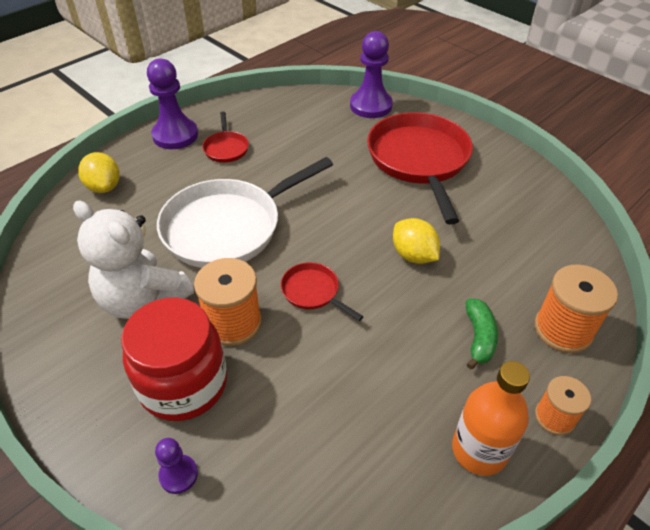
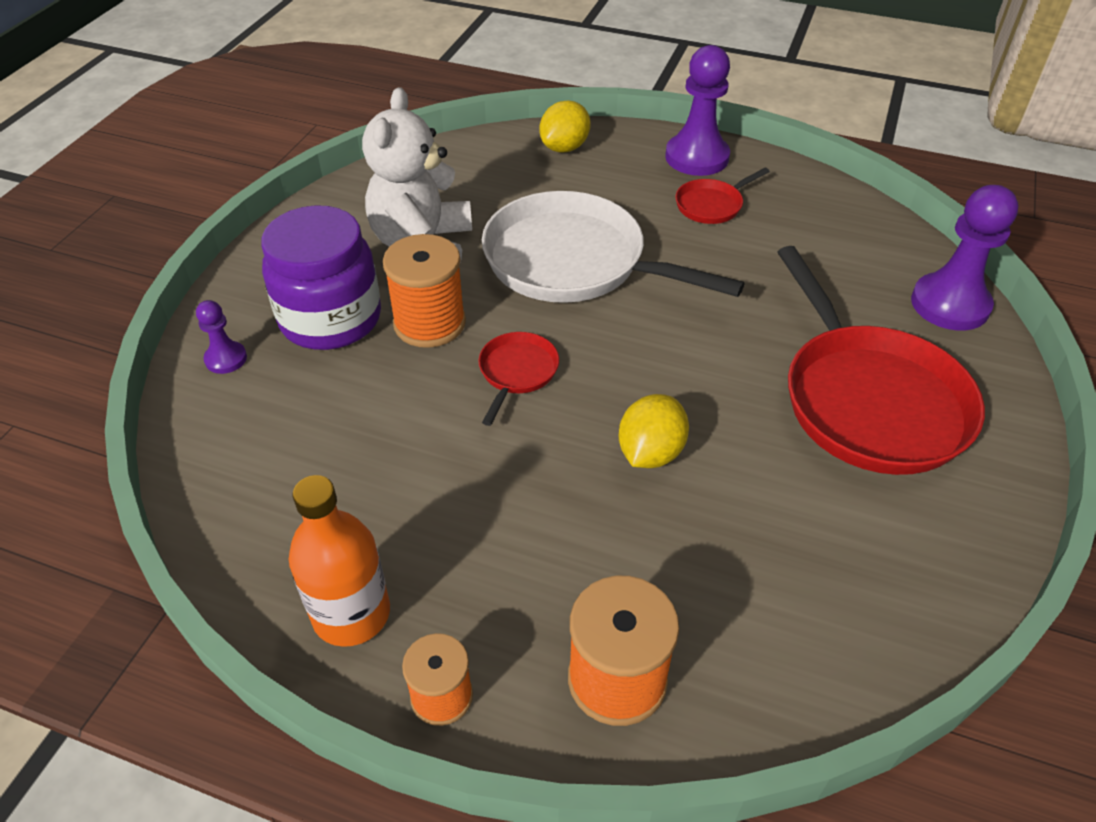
camera: 65 degrees right, 0 degrees up
red jar [121,298,227,421] -> purple jar [261,205,381,350]
red pan [367,112,473,225] -> red pan turned 105 degrees clockwise [778,246,985,475]
green banana [466,299,498,369] -> none

